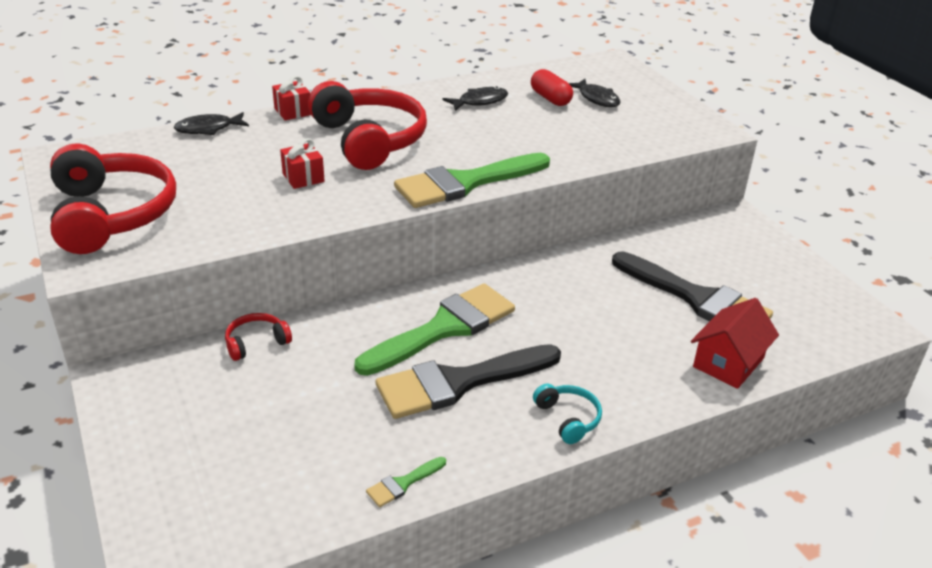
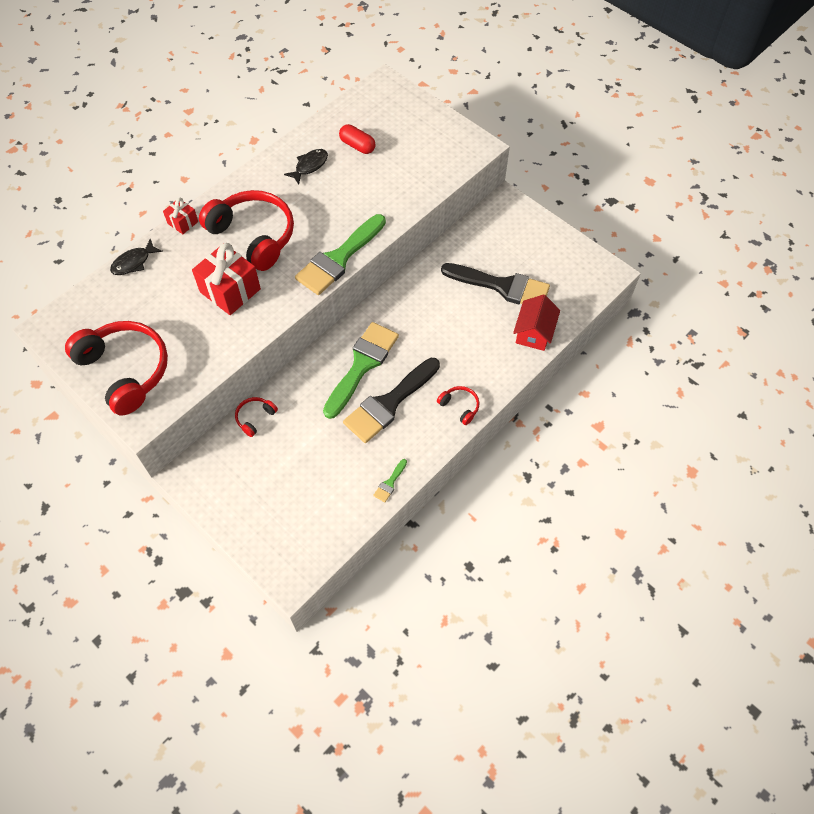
camera: 20 degrees left, 25 degrees up
red gift [280,138,325,189] -> red gift [192,243,261,315], size x1.88
turquoise headphones [533,384,602,444] -> red headphones [437,386,479,425]
black fish [569,79,621,107] -> none

